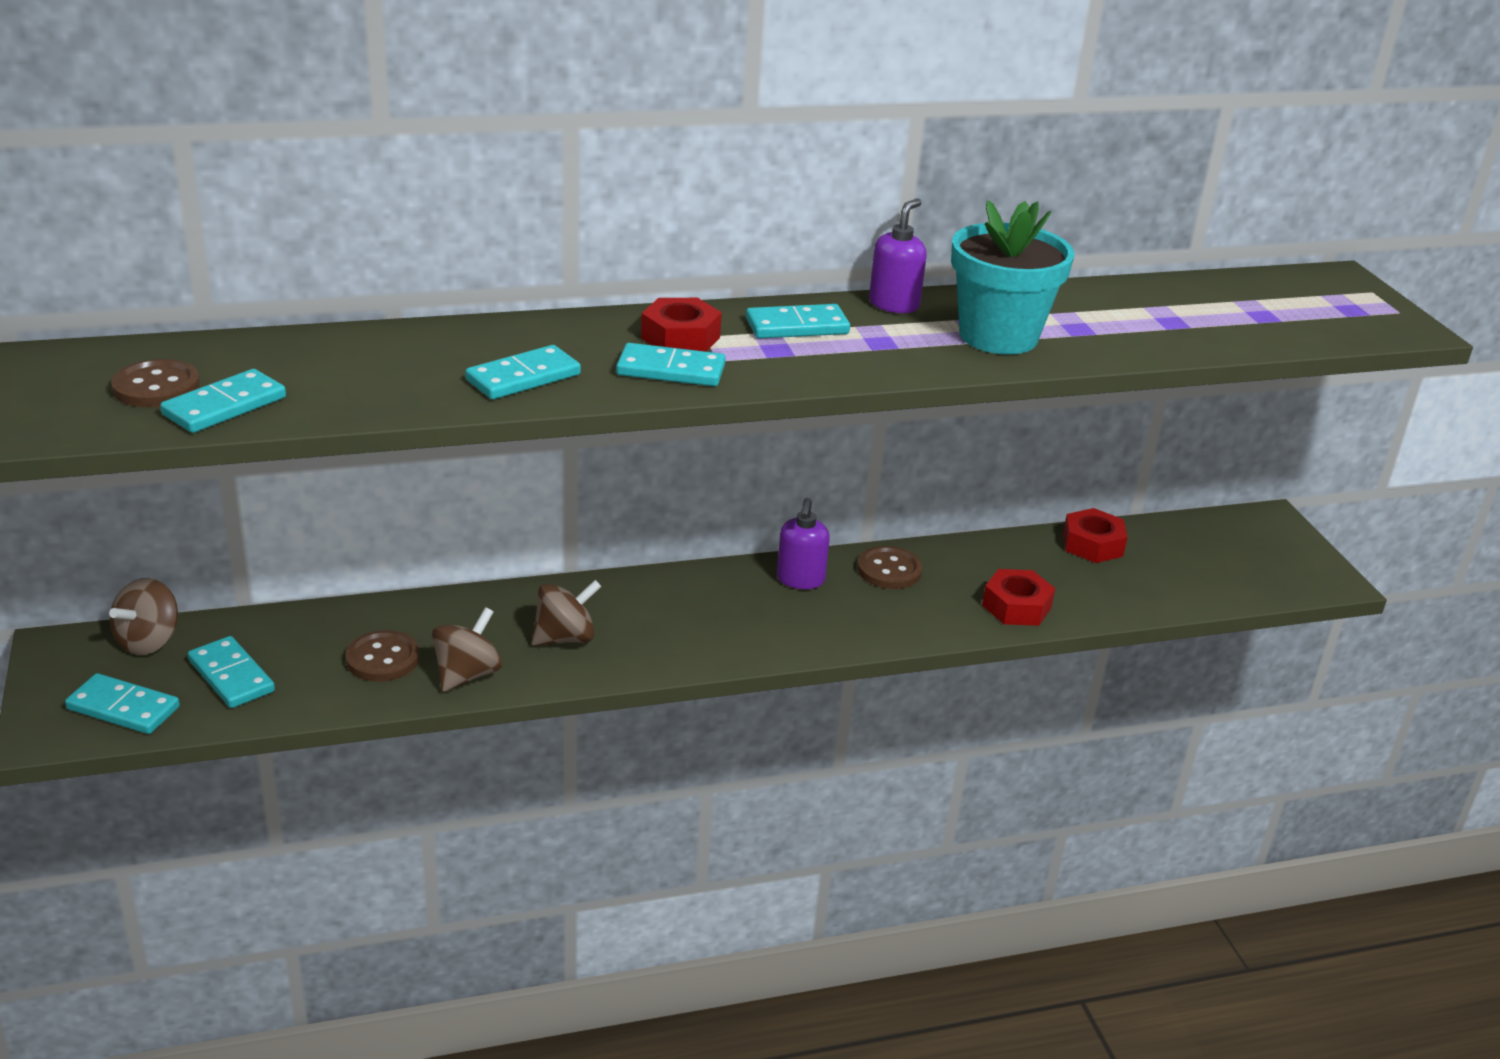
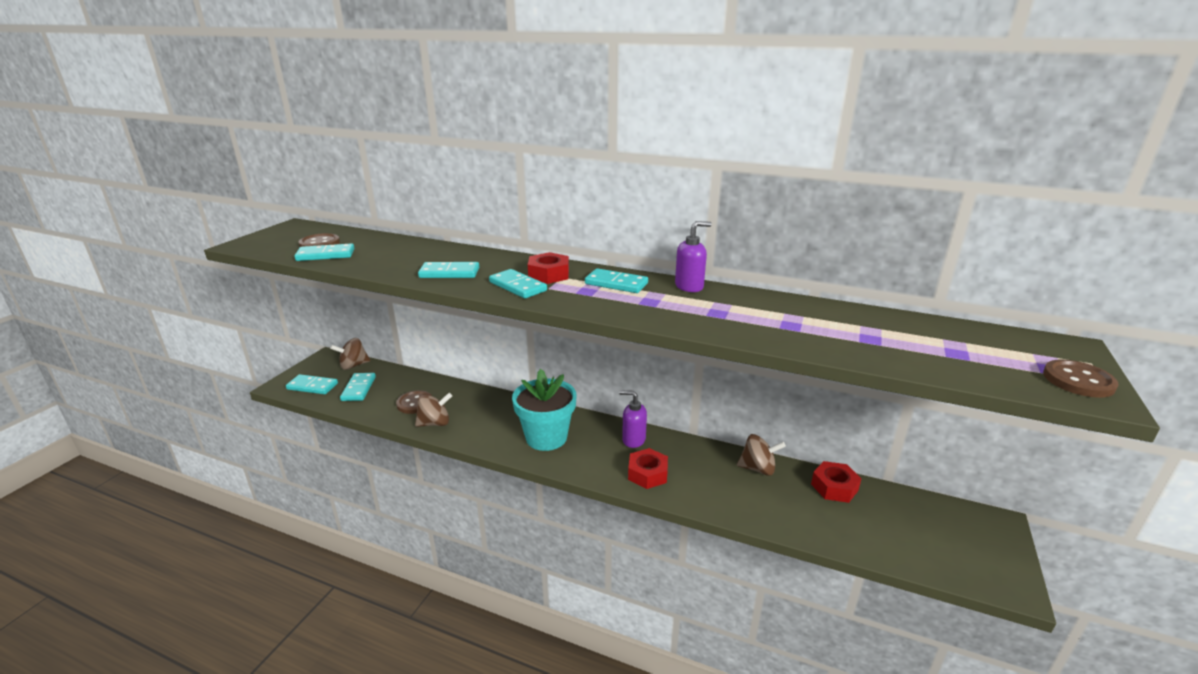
camera: 40 degrees right, 5 degrees down
turquoise domino [65,673,180,734] -> turquoise domino turned 45 degrees counterclockwise [286,374,338,394]
brown spinning top [531,580,602,646] -> brown spinning top moved to [737,434,786,476]
purple soap dispenser [777,498,830,589] -> purple soap dispenser turned 60 degrees clockwise [619,390,647,448]
brown button [857,546,922,589] -> brown button moved to [1043,359,1119,398]
turquoise flower pot [951,200,1074,355] -> turquoise flower pot moved to [512,369,577,451]
red nut [982,569,1055,626] -> red nut moved to [628,448,668,489]

